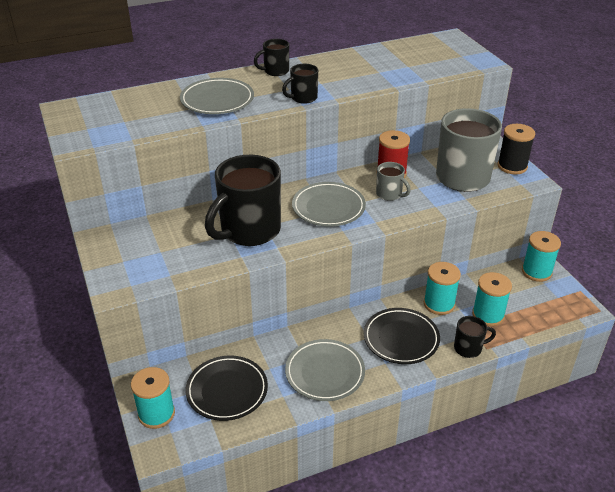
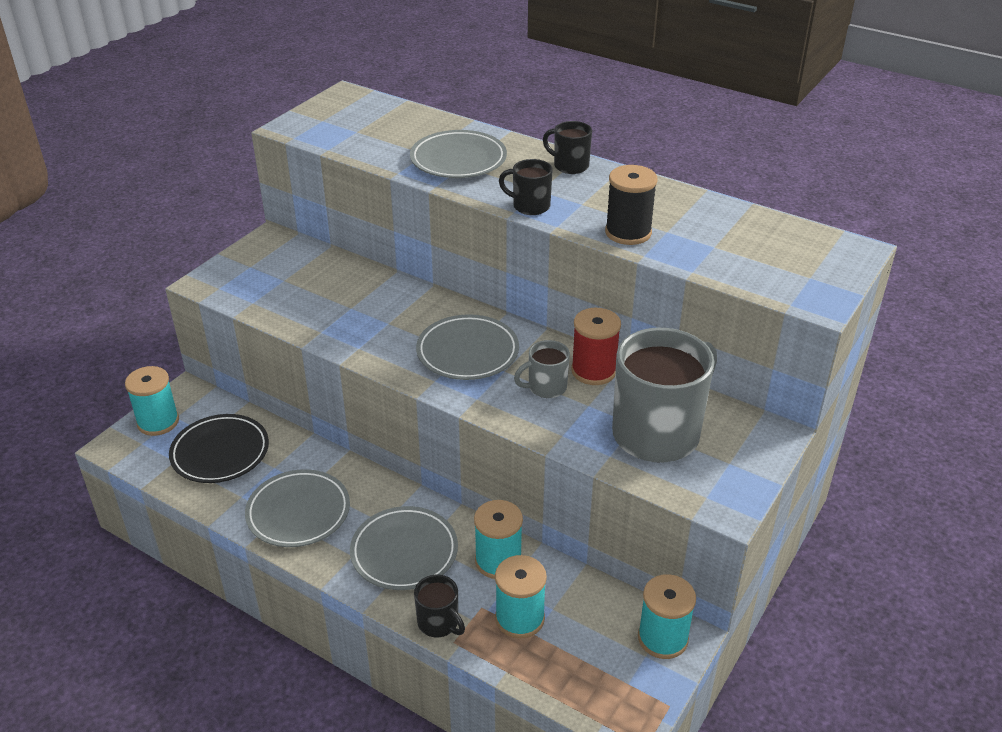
camera: 55 degrees right, 0 degrees up
black mug [205,155,281,246] -> none
black plate [364,308,440,364] -> grey plate [350,506,458,590]
grey mug [376,162,411,201] -> grey mug turned 60 degrees clockwise [514,340,570,398]
black spool [497,124,535,175] -> black spool moved to [605,165,658,245]

